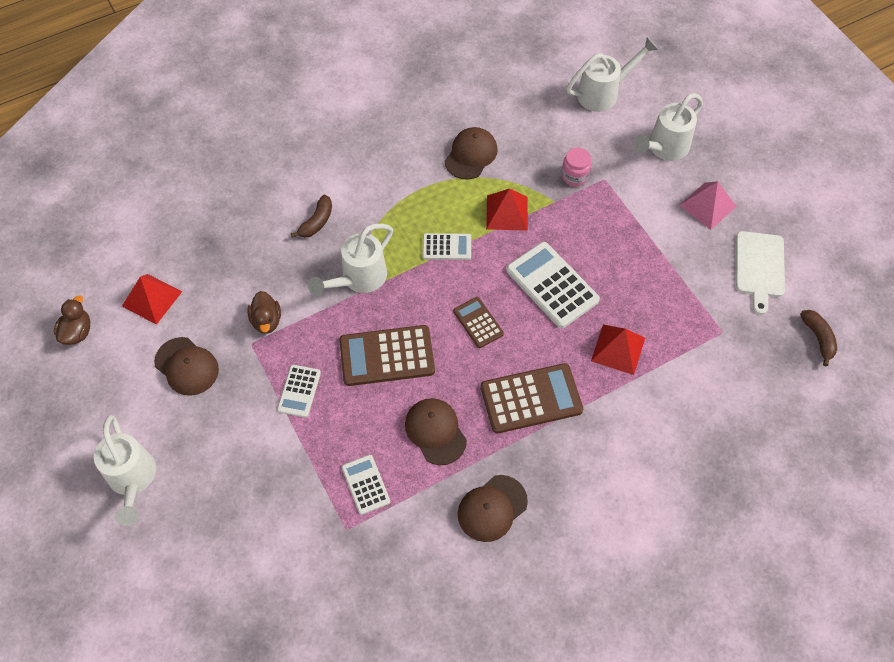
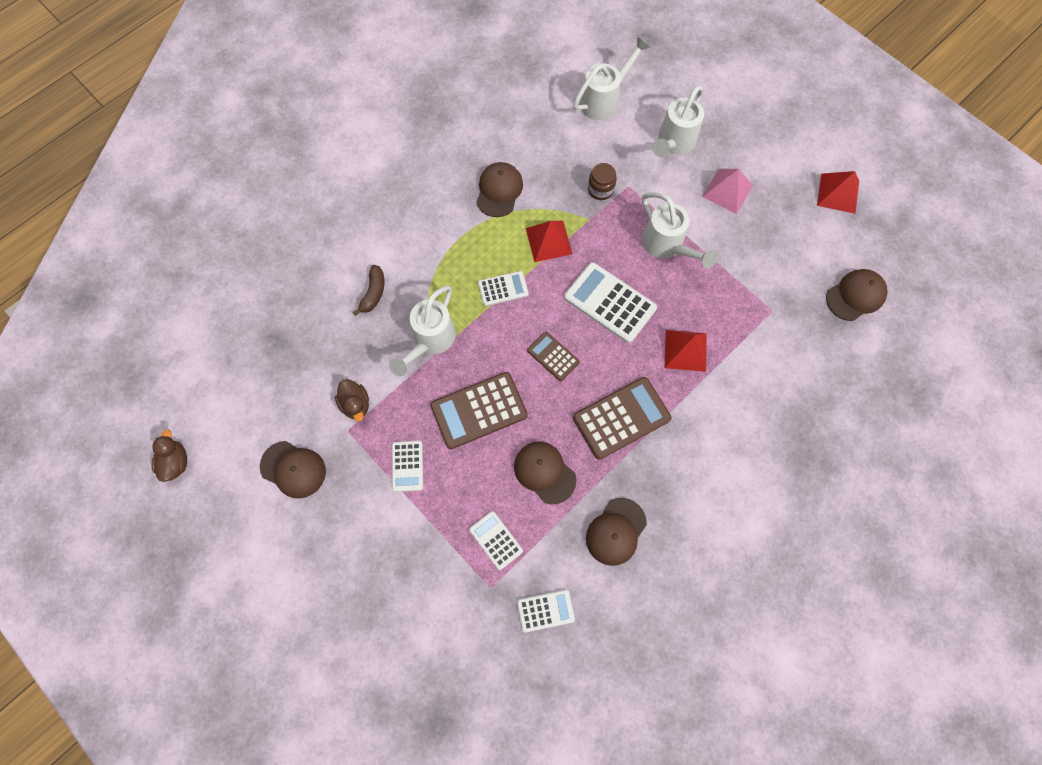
camera: 15 degrees left, 10 degrees up
white watering can [94,415,156,526] -> white watering can moved to [642,192,718,268]
red pyramid [122,274,182,325] -> red pyramid moved to [817,171,859,214]
pink jar [561,148,592,186] -> brown jar [588,163,617,200]
white cutting board [736,231,785,315] -> none
brown banana [800,310,837,366] -> brown cap [826,269,887,321]
none -> white calculator [517,590,575,632]

